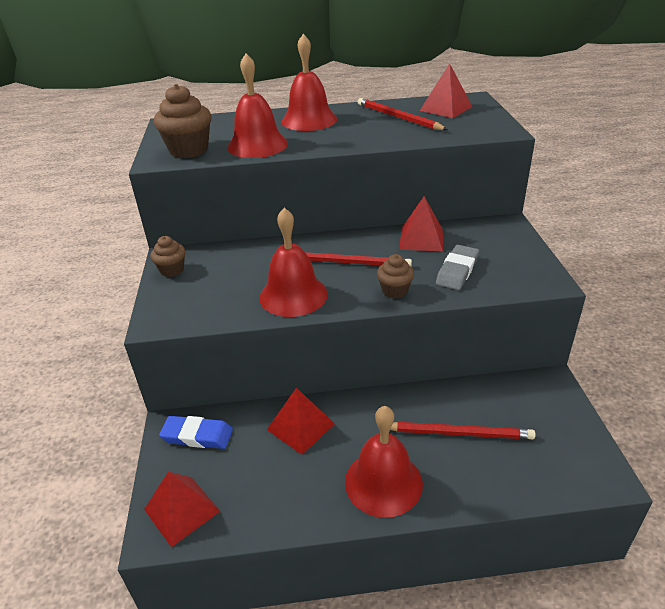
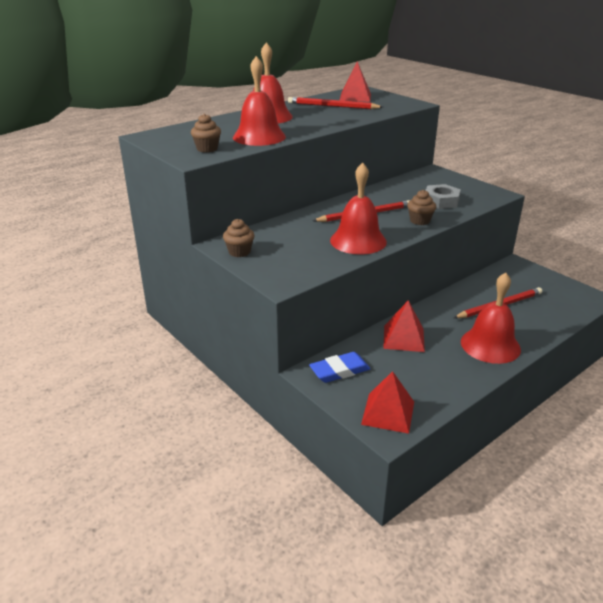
camera: 35 degrees left, 5 degrees down
brown cupcake [154,84,212,158] -> brown cupcake [191,114,221,152], size x0.59
red pyramid [399,196,443,251] -> none
grey eraser [436,245,479,290] -> grey nut [425,184,461,209]

